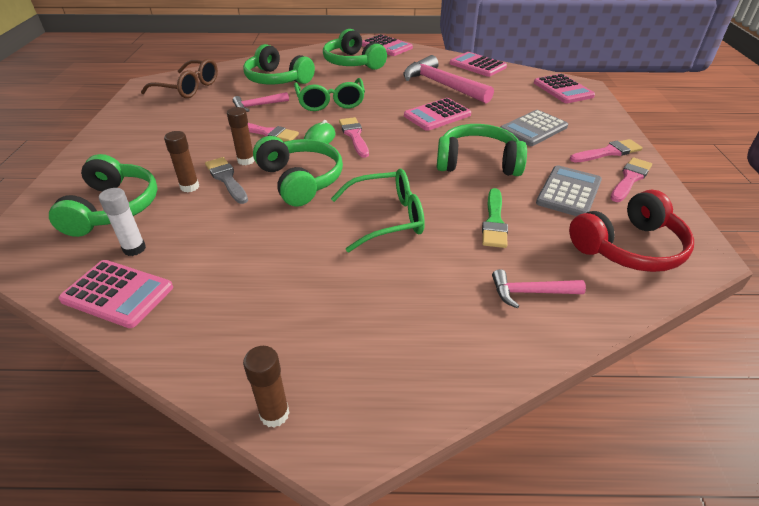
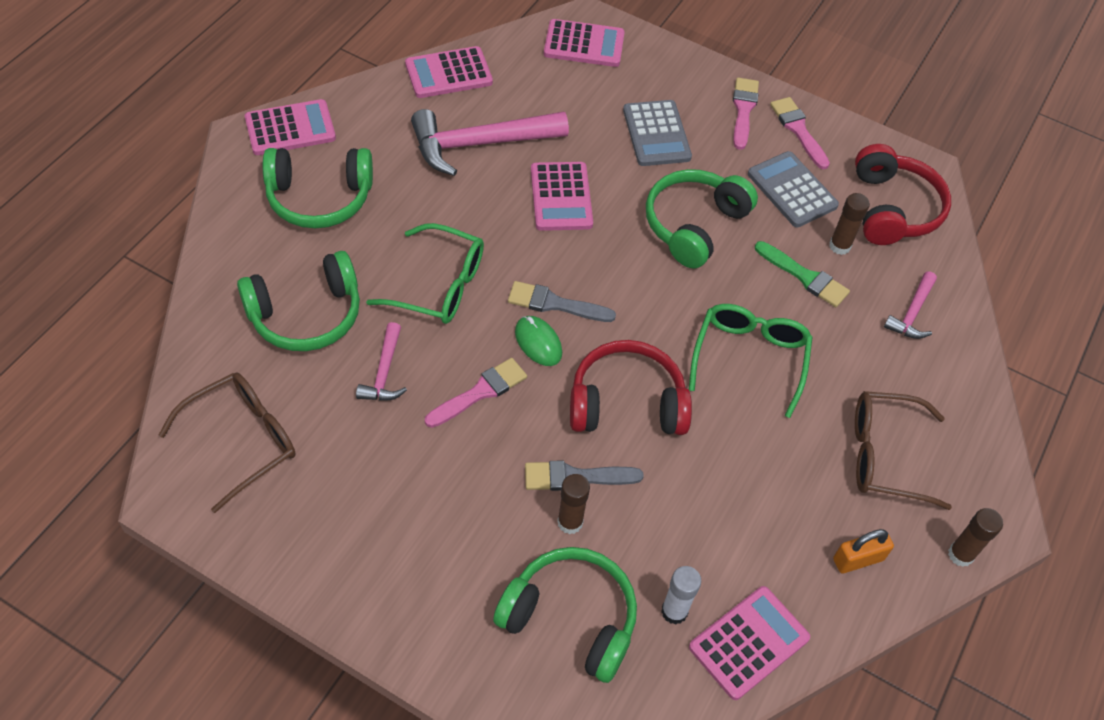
camera: 65 degrees left, 15 degrees up
brown glue stick [227,107,255,165] -> brown glue stick moved to [829,193,870,255]
green headphones [253,136,343,207] -> red headphones [570,340,692,435]
pink brush [339,117,369,158] -> grey brush [508,281,616,322]
none -> orange padlock [833,529,894,574]
none -> brown glasses [855,391,952,510]

